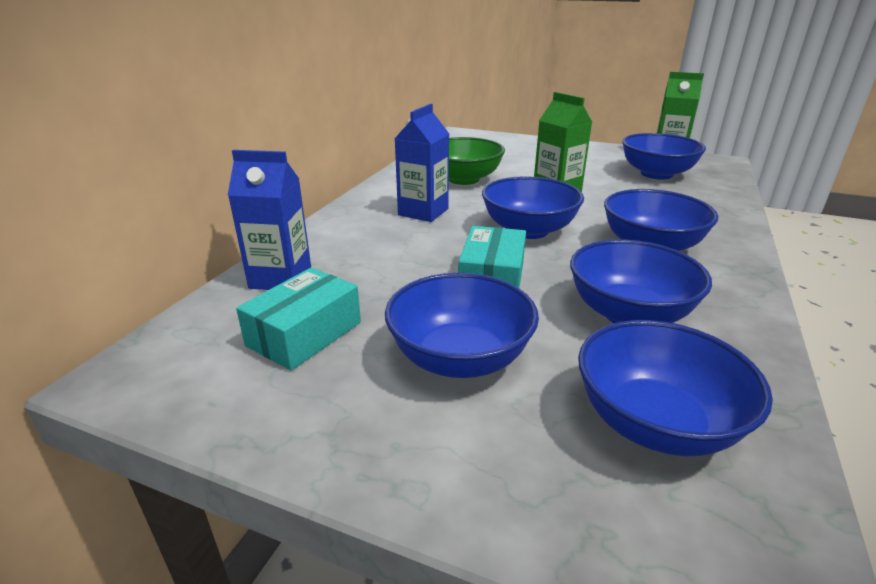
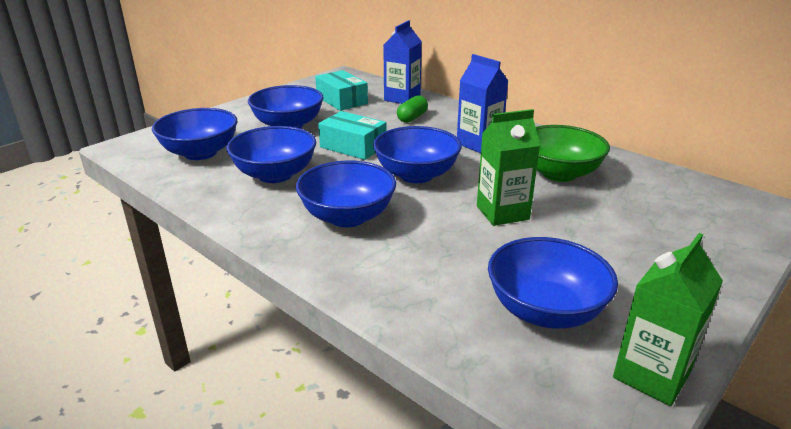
camera: 110 degrees right, 0 degrees up
none -> green capsule [397,95,428,123]

